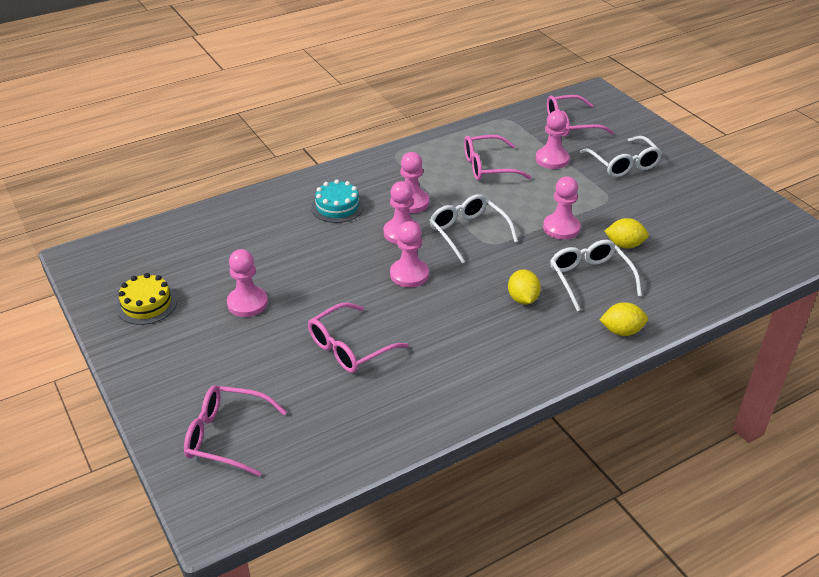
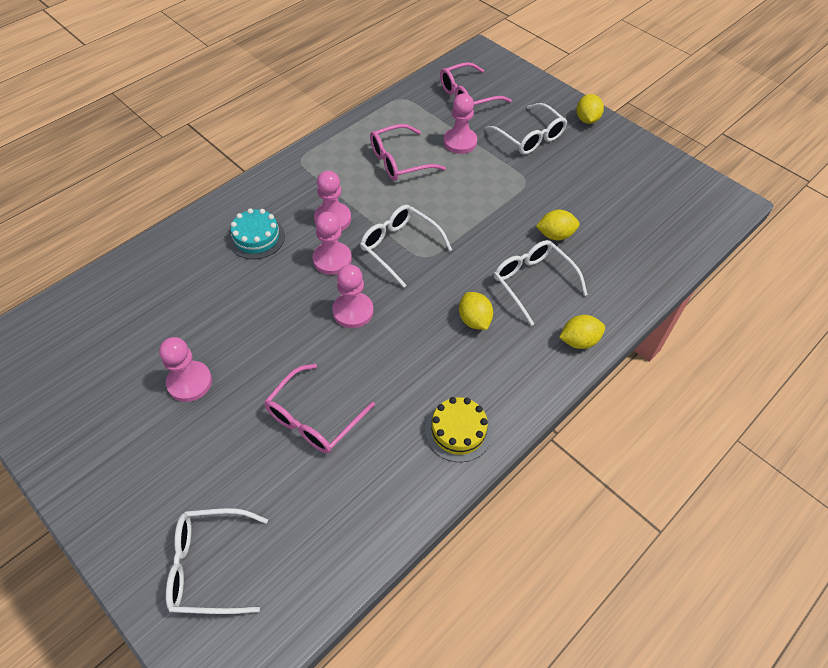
camera: 15 degrees left, 15 degrees up
yellow cake [116,273,177,325] -> yellow cake moved to [425,397,492,462]
pink glasses [184,385,287,477] -> white glasses [166,508,268,614]
pink pawn [543,177,580,240] -> none
none -> yellow lemon [576,94,604,124]

